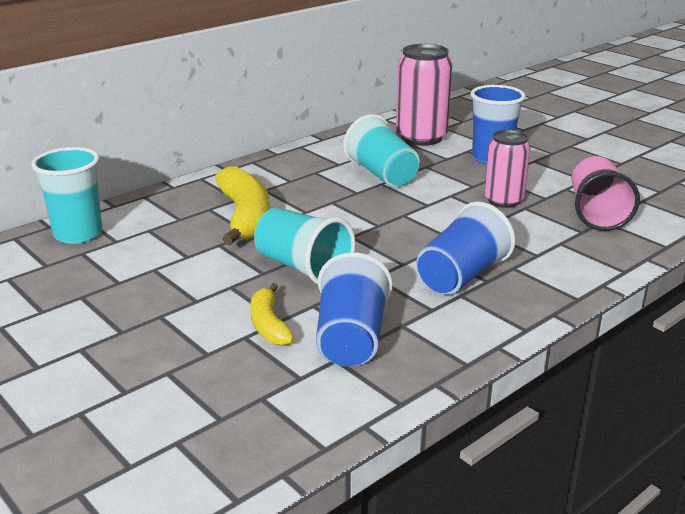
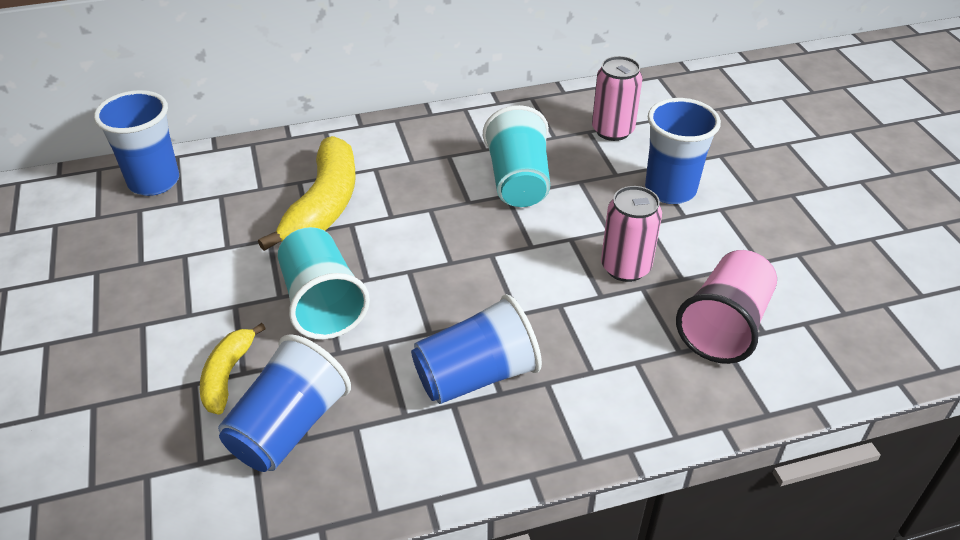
camera: 25 degrees right, 15 degrees up
turquoise cup [31,147,102,244] -> blue cup [94,90,179,196]
pink can [396,44,452,146] -> pink can [592,56,643,141], size x0.66

